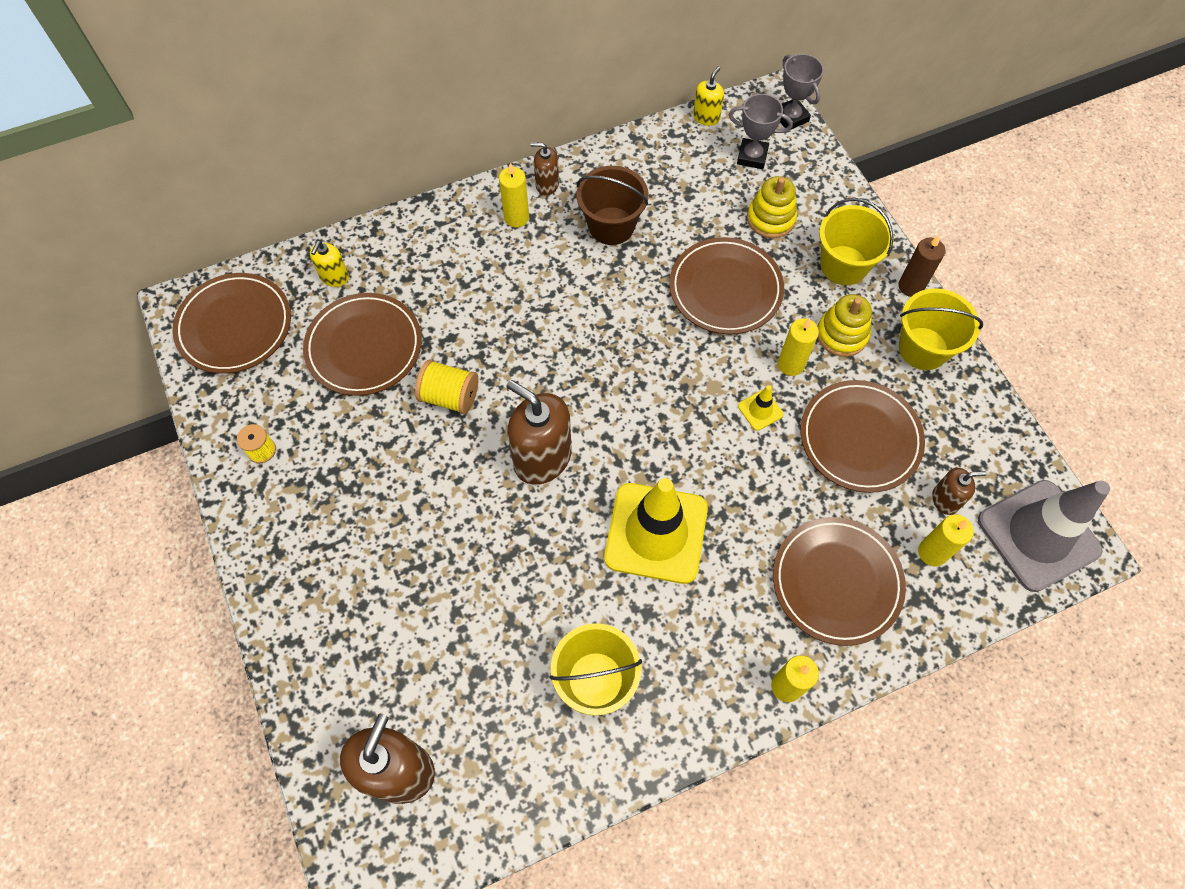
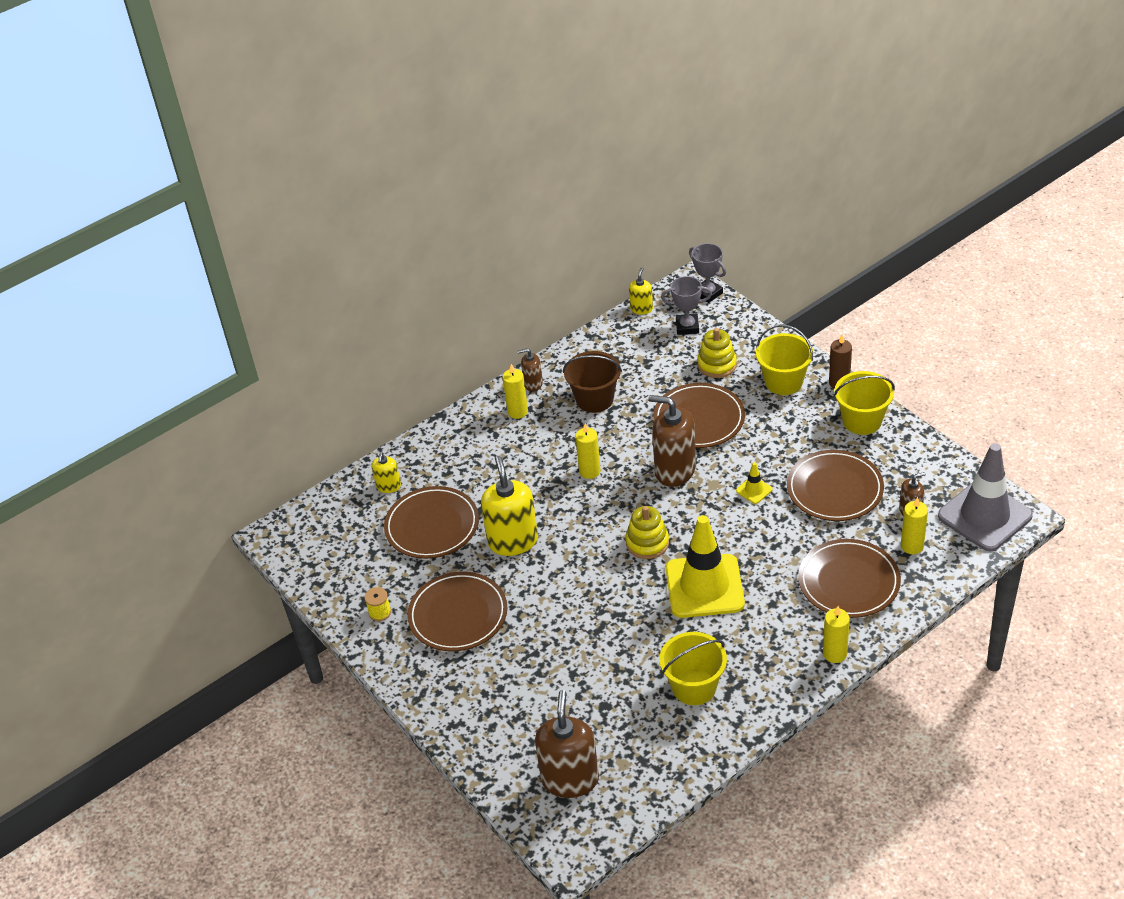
camera: 10 degrees left, 20 degrees down
brown plate [173,273,291,374] -> brown plate moved to [407,572,507,651]
yellow spool [415,360,478,414] -> yellow soap dispenser [481,456,538,556]
brown soap dispenser [506,380,572,485] -> brown soap dispenser moved to [649,395,696,487]
yellow candle [778,318,819,376] -> yellow candle moved to [576,423,601,479]
yellow stacking toy [818,294,872,357] -> yellow stacking toy moved to [626,506,669,559]

